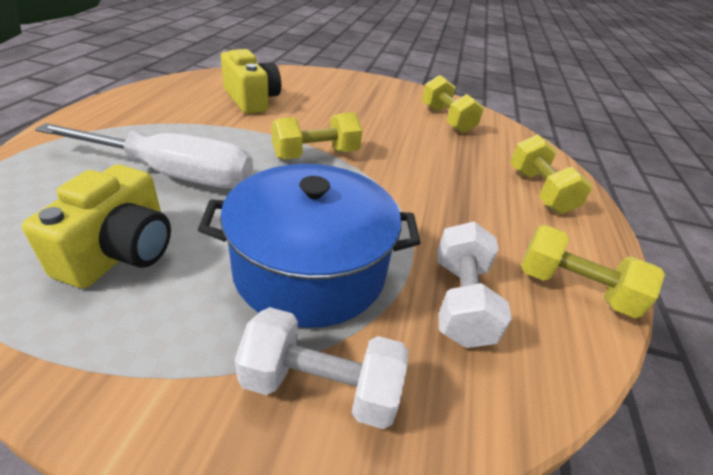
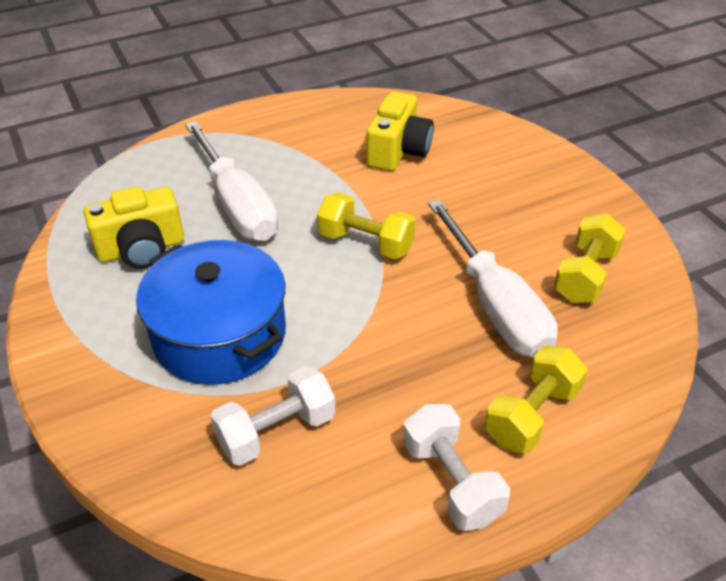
camera: 55 degrees right, 5 degrees up
white dumbbell [235,307,408,429] -> white dumbbell moved to [403,404,510,531]
yellow dumbbell [521,225,665,318] -> none
none -> white screwdriver [428,199,558,358]

